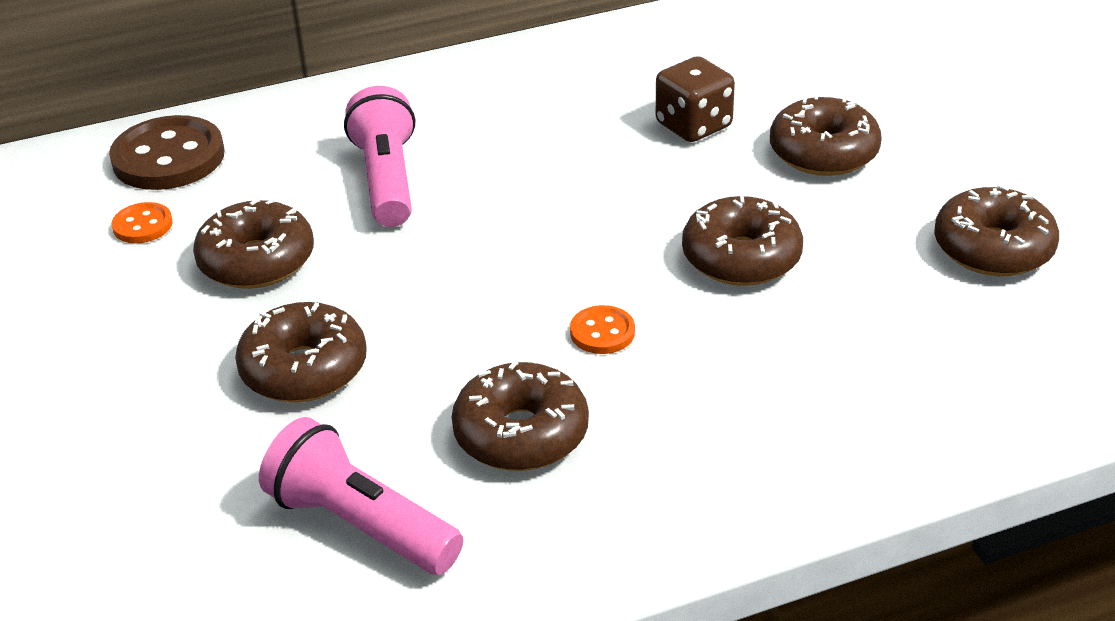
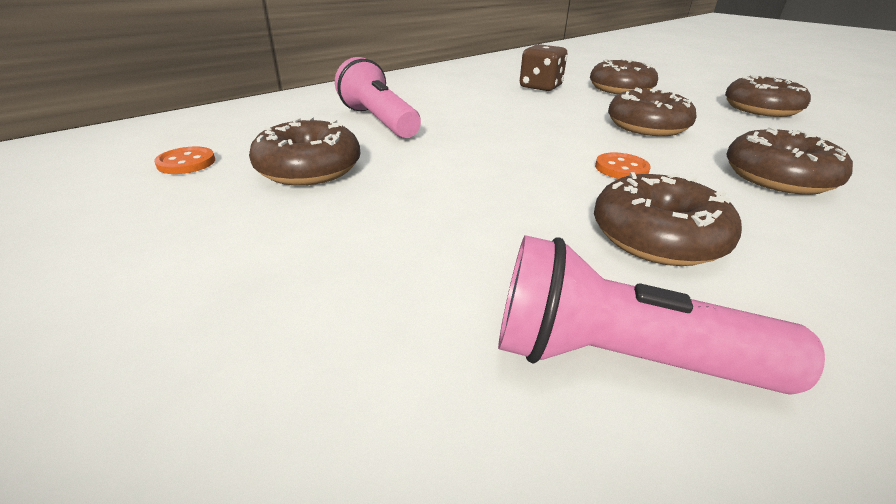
camera: 25 degrees left, 5 degrees down
brown button [109,115,225,190] -> none
brown donut [235,302,367,402] -> brown donut moved to [726,127,853,195]

